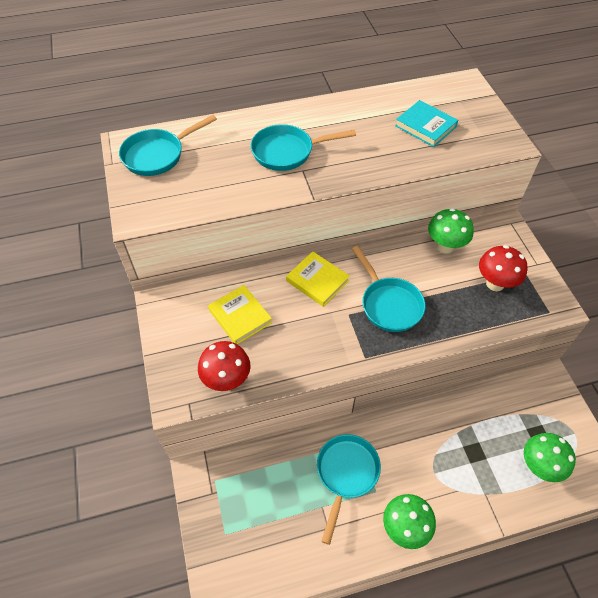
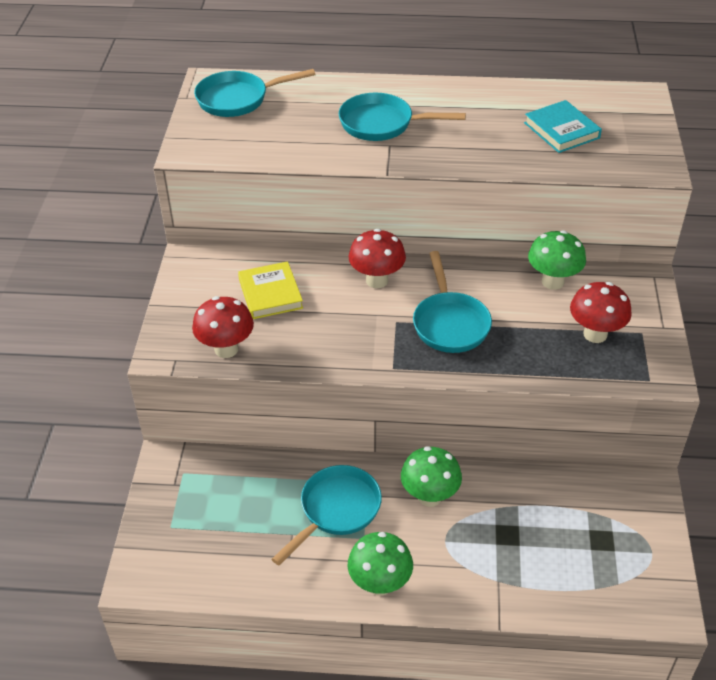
camera: 20 degrees right, 10 degrees down
yellow book [286,251,350,307] -> red mushroom [349,229,406,288]
green mushroom [524,433,576,482] -> green mushroom moved to [401,446,462,507]

